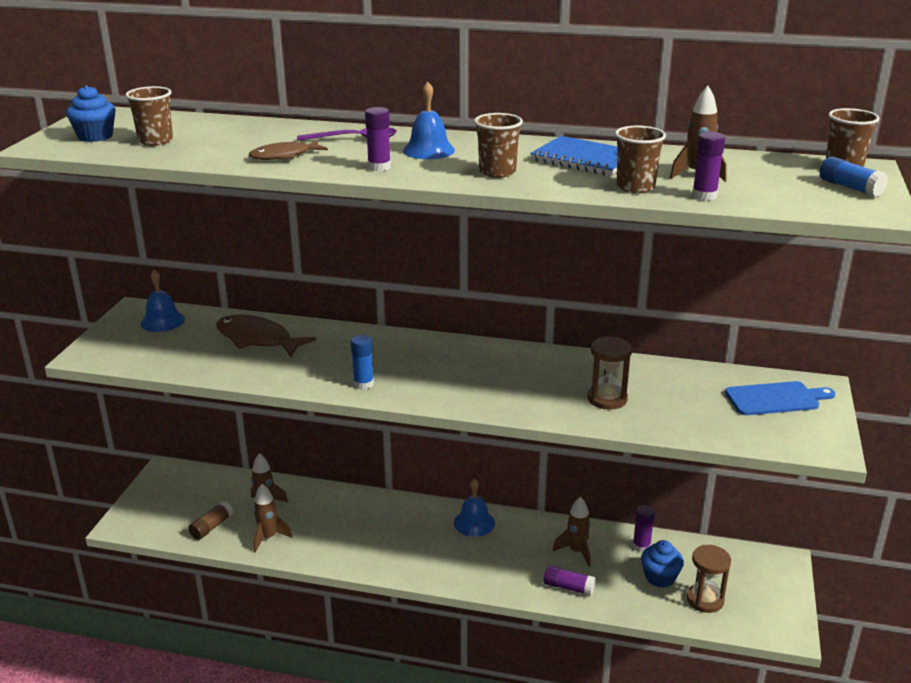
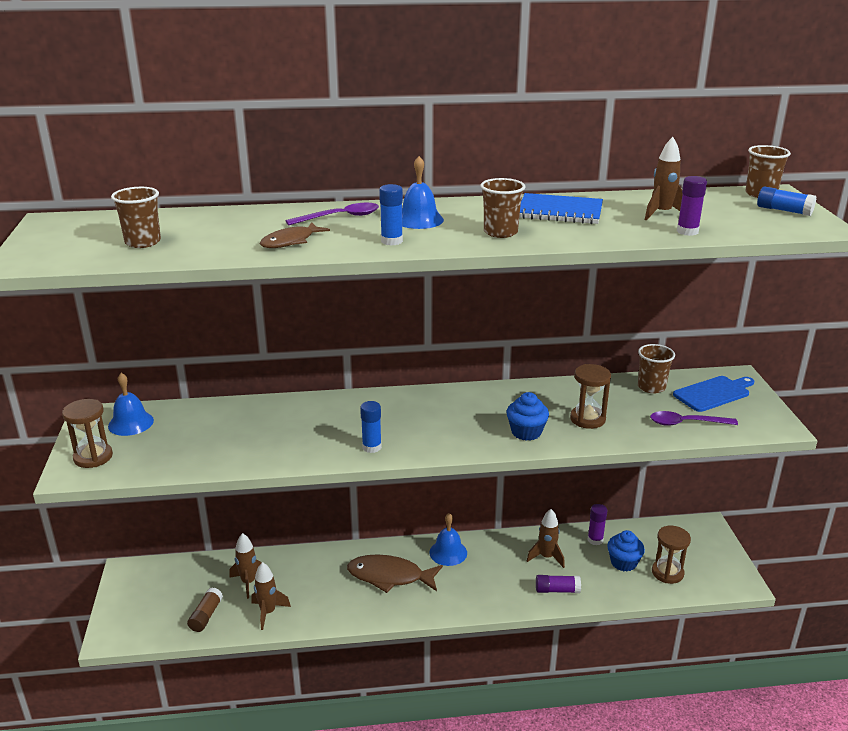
camera: 20 degrees left, 0 degrees up
blue cupcake [66,85,116,142] -> blue cupcake moved to [507,392,549,441]
brown fish [216,315,316,357] -> brown fish moved to [347,555,443,593]
purple glue stick [365,107,391,171] -> blue glue stick [379,184,403,245]
brown cup [615,125,666,193] -> brown cup moved to [638,344,675,394]
none -> brown hourglass [62,399,113,468]
none -> purple spoon [650,411,738,426]

